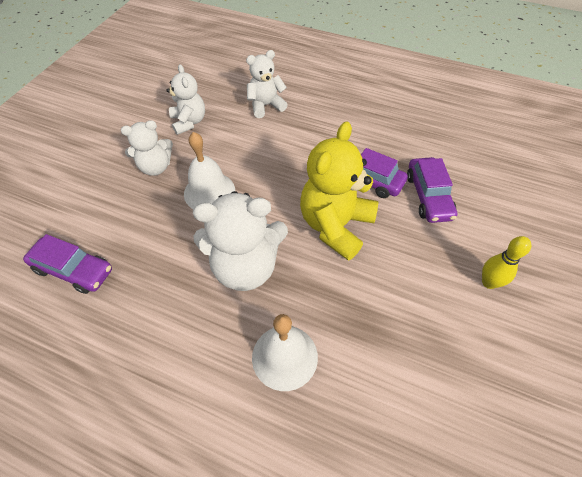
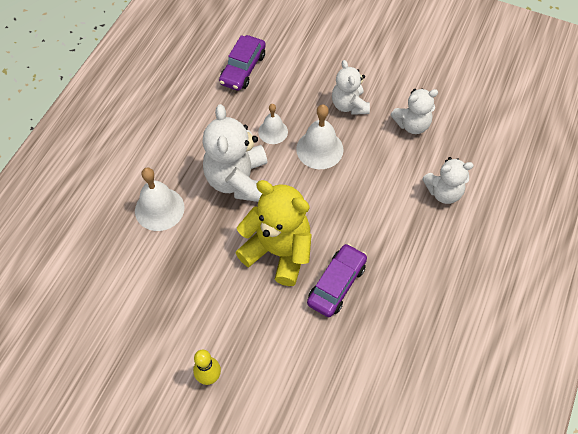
camera: 90 degrees right, 5 degrees up
white teddy bear [246,50,288,118] -> white teddy bear turned 105 degrees clockwise [422,157,474,204]
purple car [407,157,457,223] -> none
none -> white bell [258,104,288,144]

